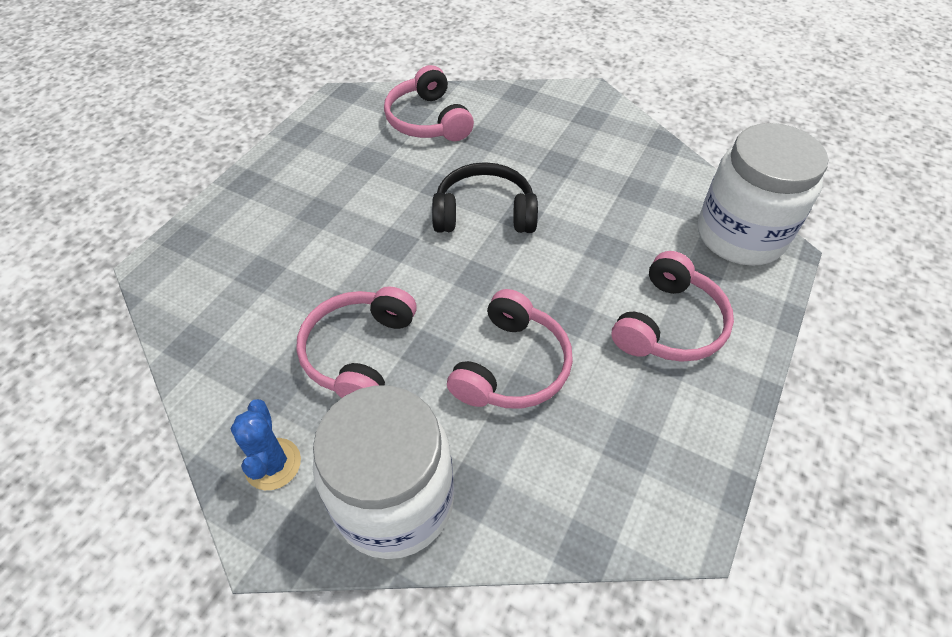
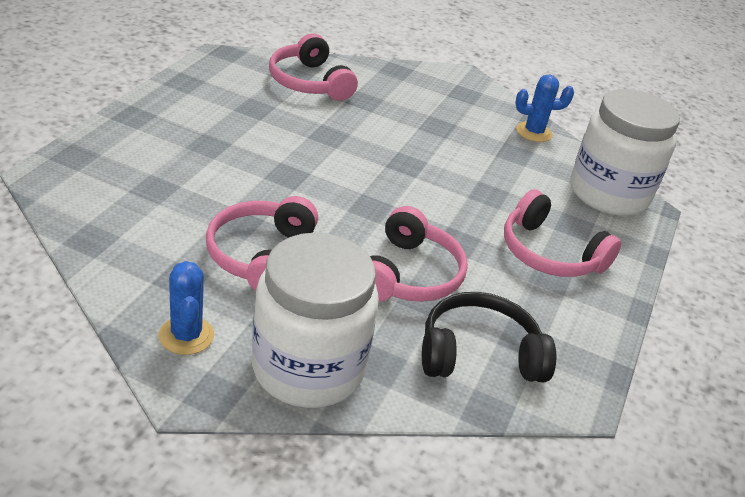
camera: 10 degrees left, 15 degrees down
black headphones [432,162,538,233] -> black headphones moved to [422,292,556,382]
pink headphones [611,251,734,362] -> pink headphones turned 105 degrees clockwise [504,190,621,277]
none -> blue cactus [515,75,574,142]

